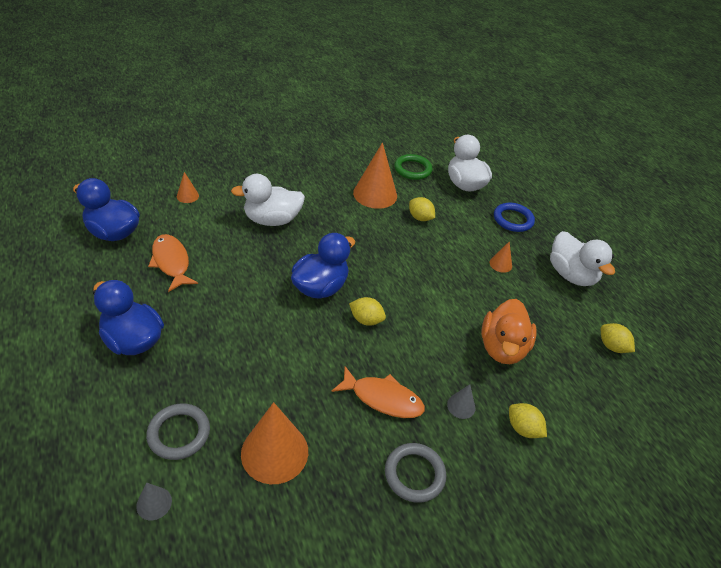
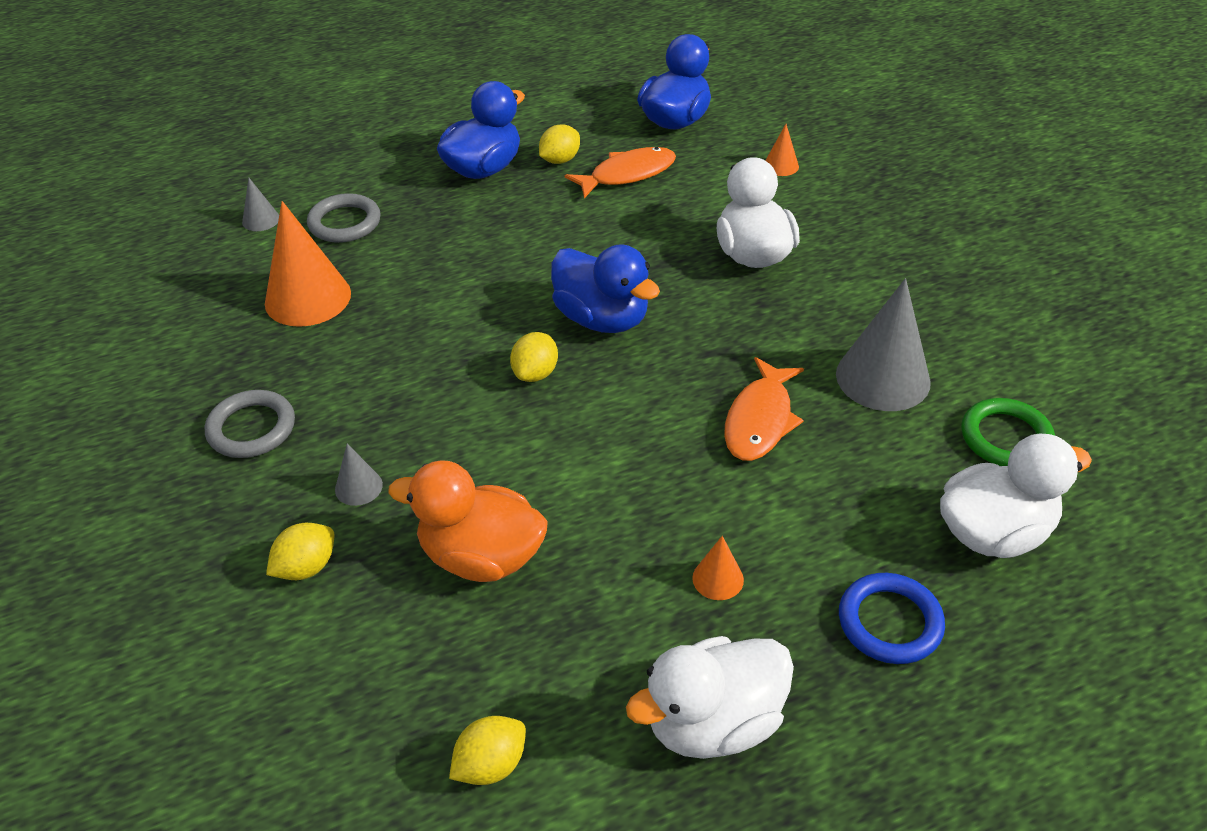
camera: 95 degrees right, 0 degrees up
orange fish [331,366,425,418] -> orange fish moved to [724,357,804,461]
orange cone [353,142,397,209] -> grey cone [836,278,931,411]
yellow lemon [409,197,435,221] -> yellow lemon moved to [539,124,580,164]

